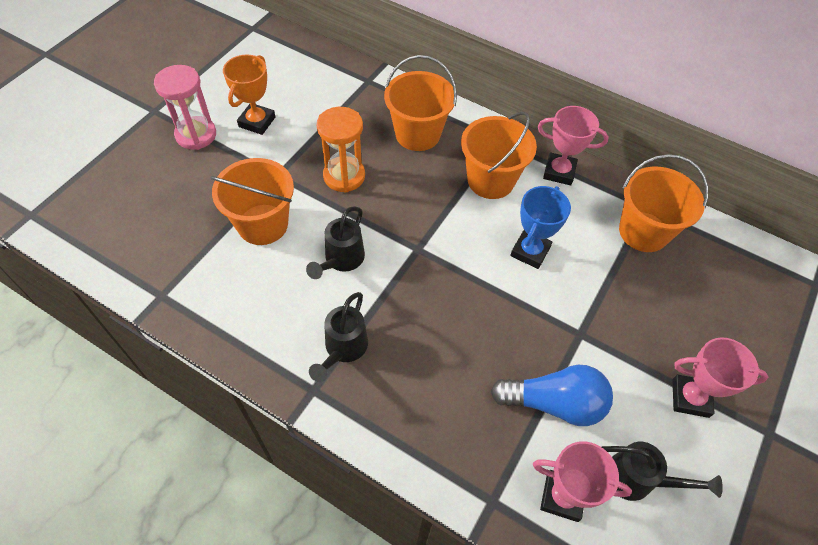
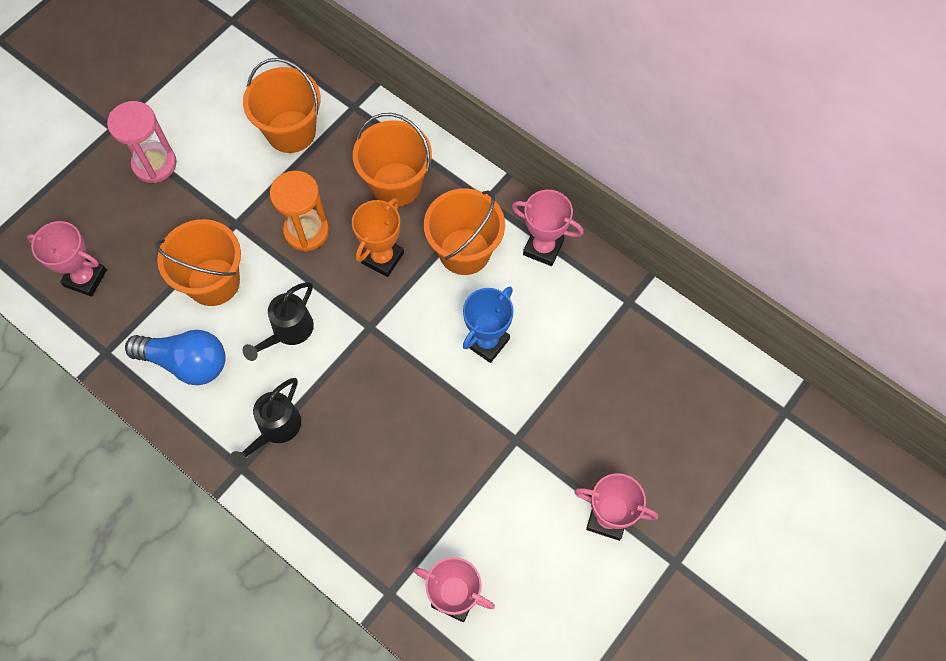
camera: 10 degrees right, 10 degrees up
orange trophy [223,54,275,135] -> orange trophy moved to [352,198,404,277]
blue light bulb [491,365,613,426] -> blue light bulb moved to [125,330,226,385]
black watering can [602,442,723,501] -> none
orange bucket [619,154,708,252] -> orange bucket moved to [243,58,321,153]
none -> pink trophy [27,221,107,297]

